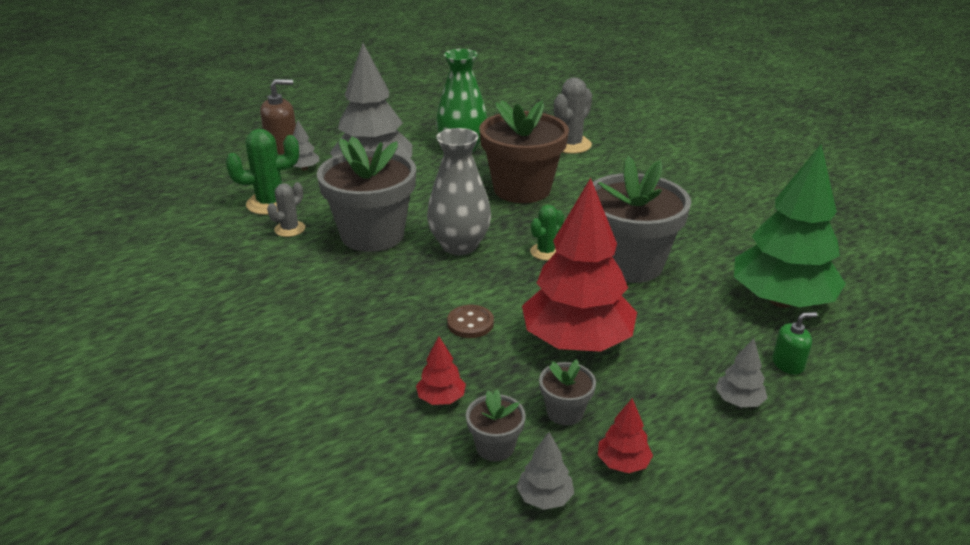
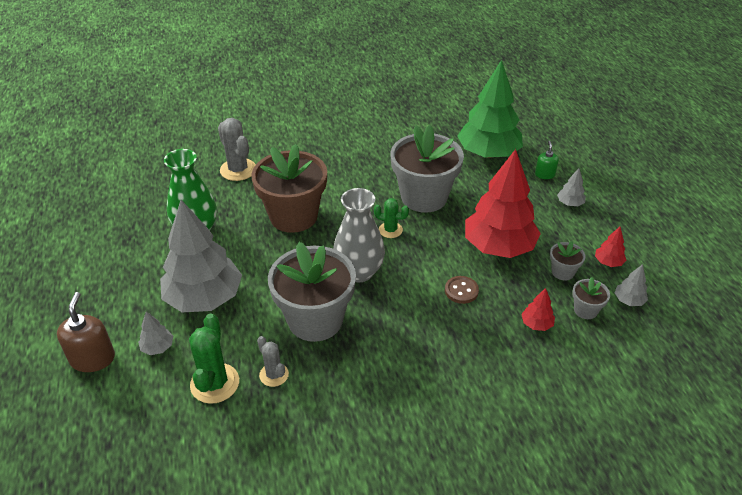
camera: 70 degrees left, 10 degrees up
green cactus [530,205,564,260] -> green cactus turned 45 degrees counterclockwise [374,198,409,238]

